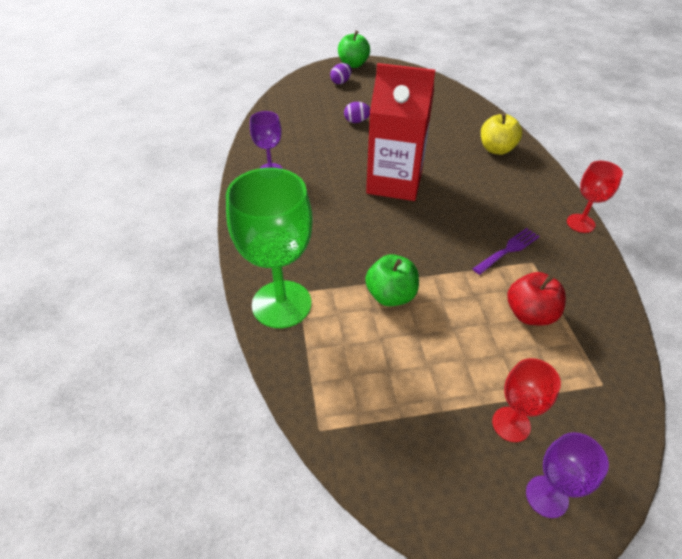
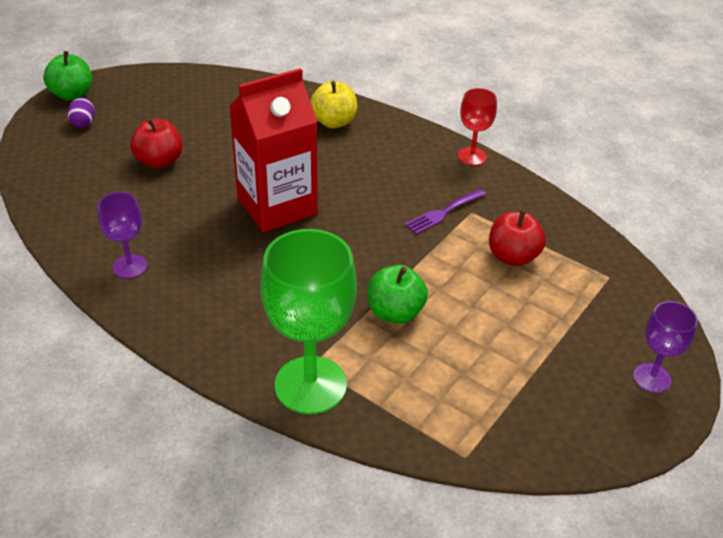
camera: 45 degrees left, 5 degrees down
purple egg [344,102,370,123] -> red apple [130,118,183,169]
purple fork [473,228,540,275] -> purple fork turned 135 degrees counterclockwise [405,189,486,235]
red goblet [492,358,561,442] -> none

